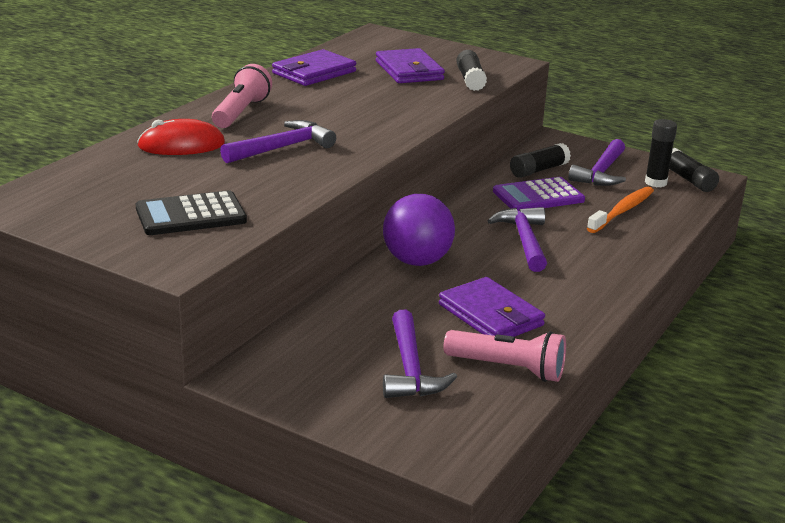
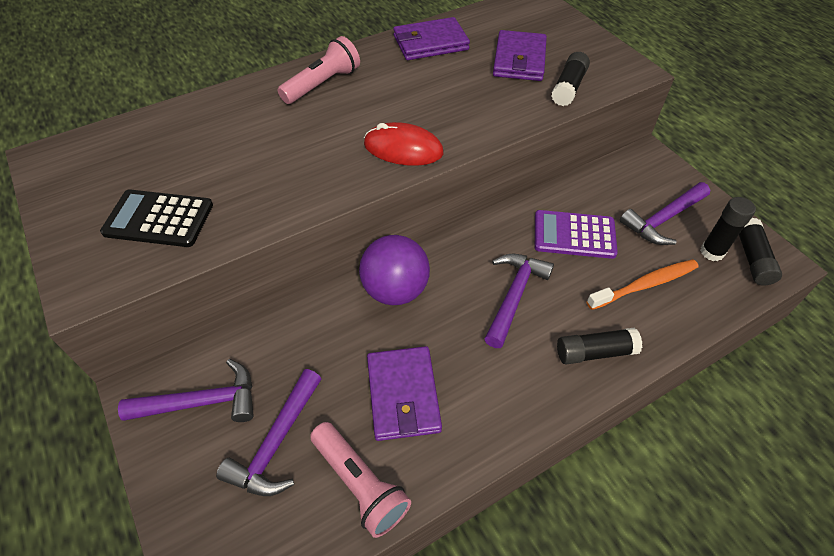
camera: 30 degrees right, 25 degrees up
red mouse [137,119,225,155] -> red mouse moved to [364,122,444,166]
purple hammer [220,120,336,163] -> purple hammer moved to [118,359,254,422]
black glue stick [510,143,571,178] -> black glue stick moved to [557,327,642,364]

